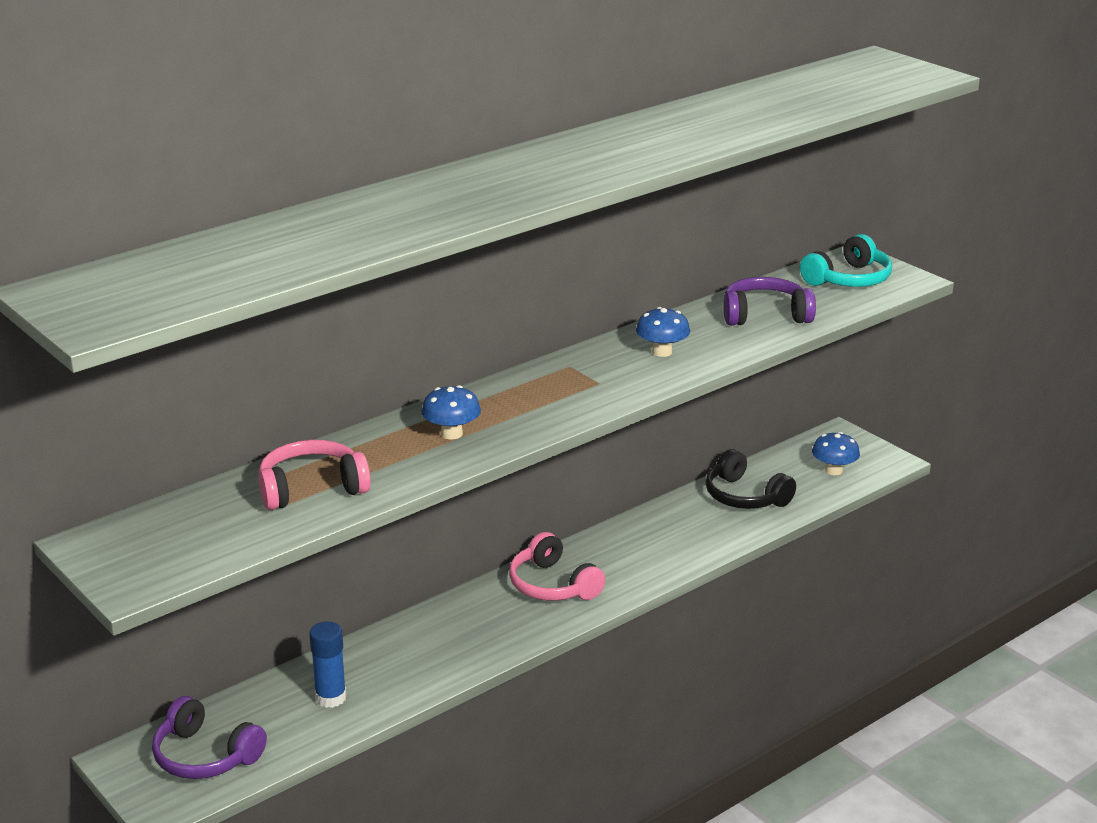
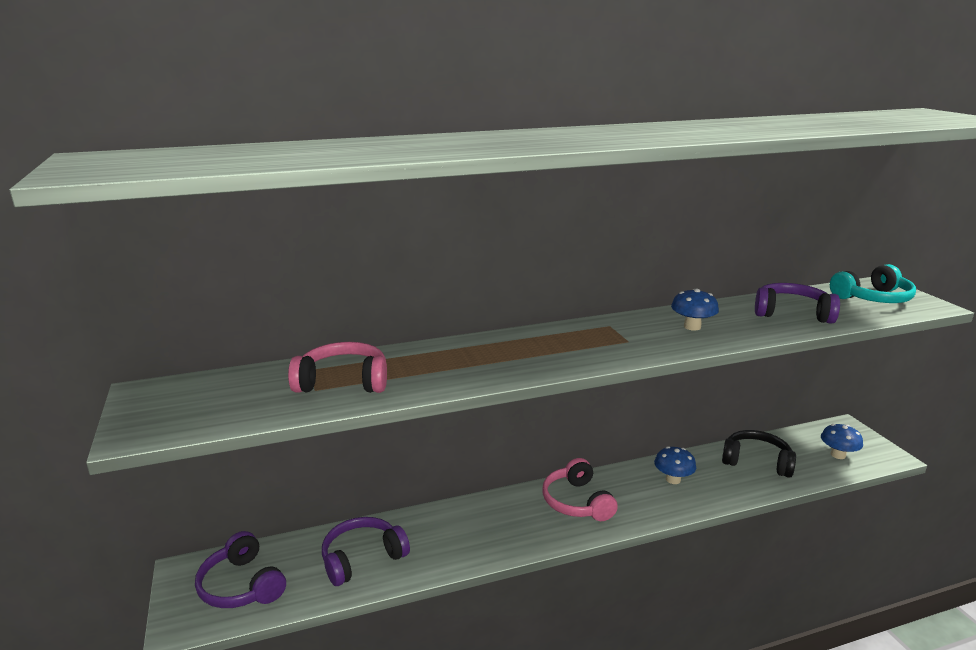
camera: 20 degrees right, 5 degrees down
blue glue stick [309,621,346,708] -> purple headphones [322,517,410,586]
blue mushroom [421,385,481,440] -> blue mushroom moved to [654,446,696,484]
black headphones [706,449,796,509] -> black headphones turned 135 degrees clockwise [722,430,796,478]

